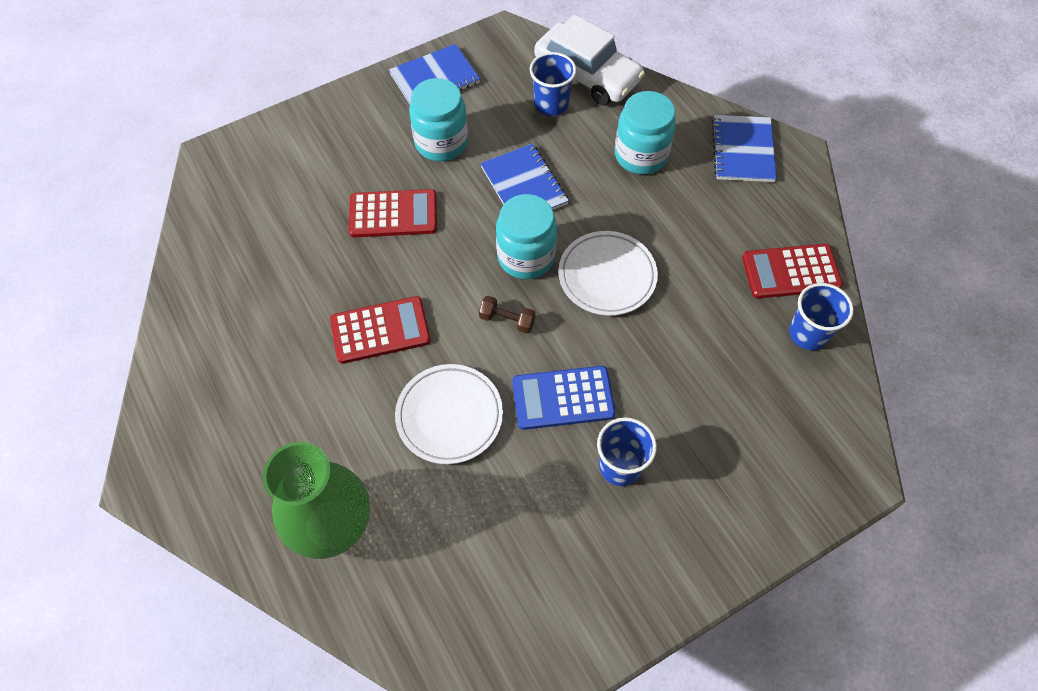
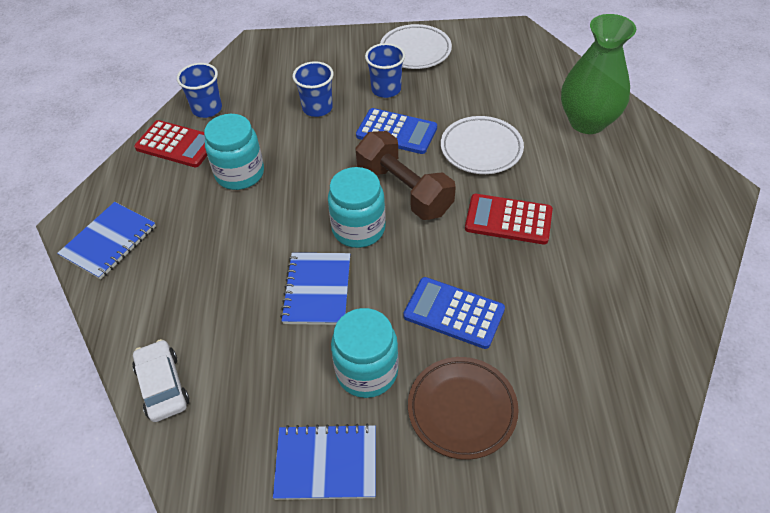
camera: 150 degrees left, 10 degrees down
red calculator [349,189,437,238] -> blue calculator [403,277,505,349]
brown dumbbell [479,296,536,334] -> brown dumbbell [355,131,456,220], size x2.30
blue cup [530,52,576,116] -> blue cup moved to [293,61,334,117]
white car [534,14,645,105] -> white car [133,339,189,422], size x0.63
white plate [558,231,658,316] -> white plate moved to [380,24,452,69]
turquoise jar [615,91,676,174] -> turquoise jar moved to [204,114,264,190]
none -> brown plate [408,357,519,460]

